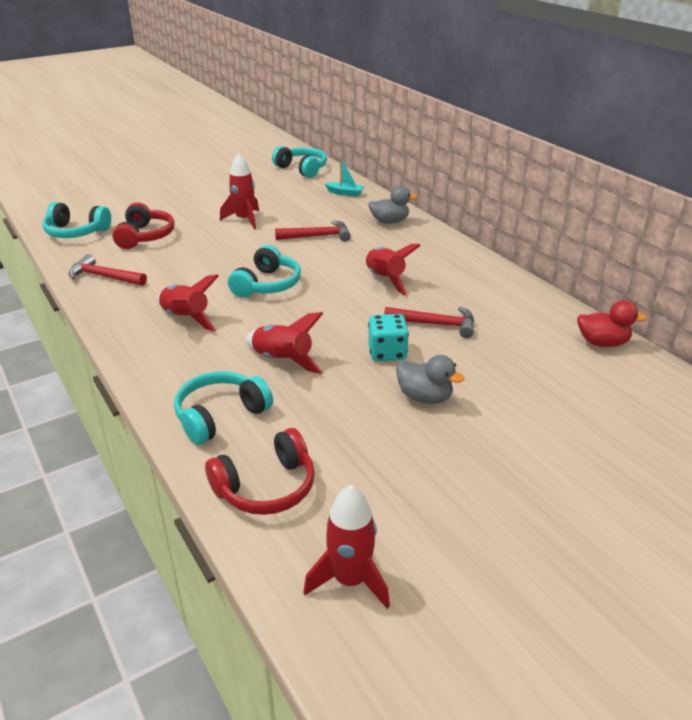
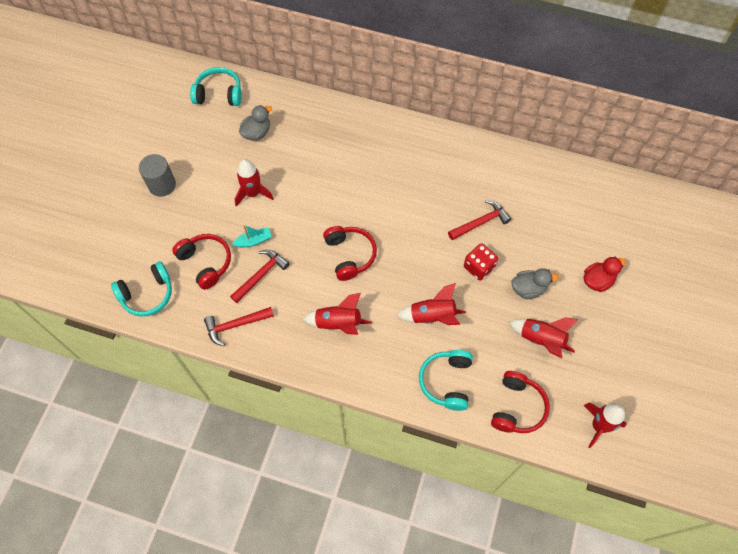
camera: 40 degrees left, 30 degrees up
turquoise headphones [228,245,301,298] -> red headphones [323,226,377,281]
red hammer [275,220,351,241] -> red hammer moved to [230,250,290,303]
turquoise boat [325,157,364,197] -> turquoise boat moved to [232,225,272,247]
red rocket [365,244,421,296] -> red rocket moved to [509,317,579,358]
grey duck [368,185,417,224] -> grey duck moved to [239,105,272,141]
turquoise dice [368,314,409,361] -> red dice [464,243,498,281]
red duck [577,300,647,347] -> red duck moved to [584,256,626,292]
none -> grey cylinder [139,154,176,197]

